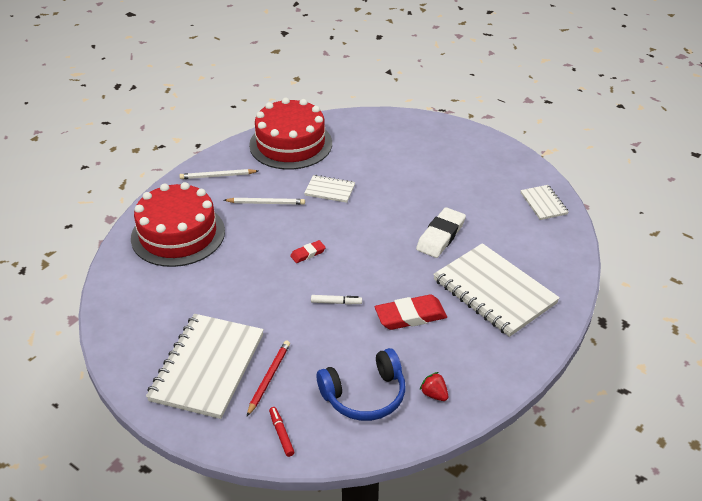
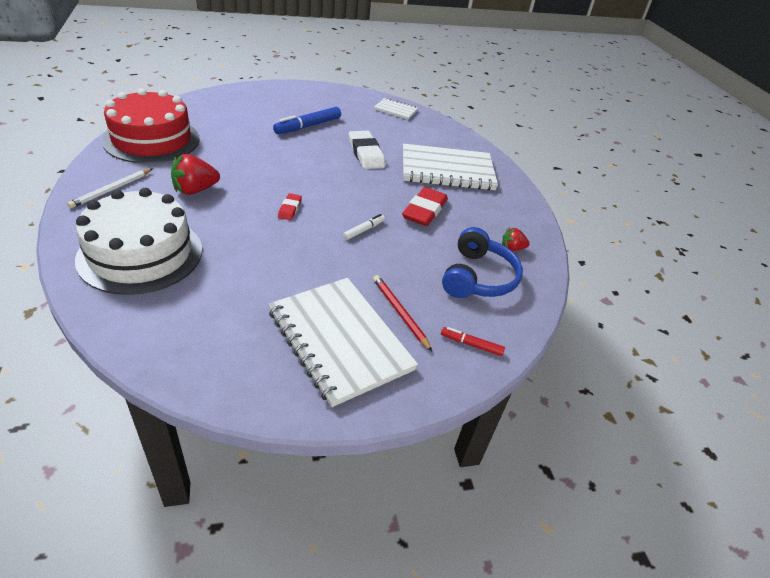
camera: 55 degrees left, 0 degrees up
red cake [131,182,225,267] -> white cake [75,188,202,295]
white pencil [224,198,305,205] -> red strawberry [171,154,220,195]
white notebook [304,175,355,203] -> none
none -> blue marker [273,107,341,134]

